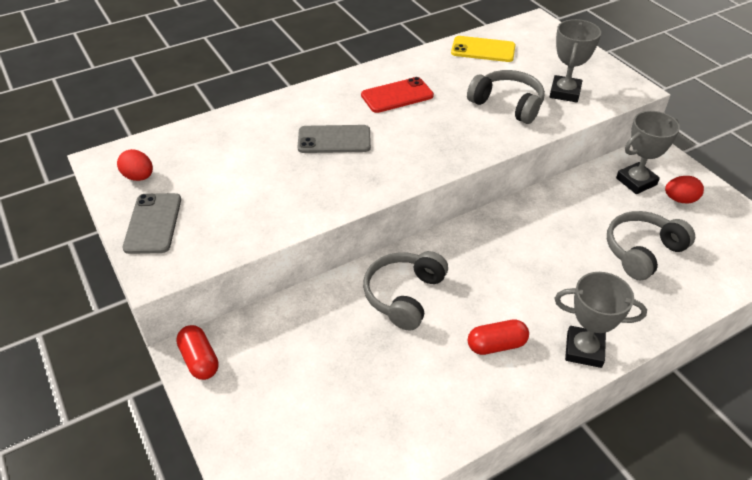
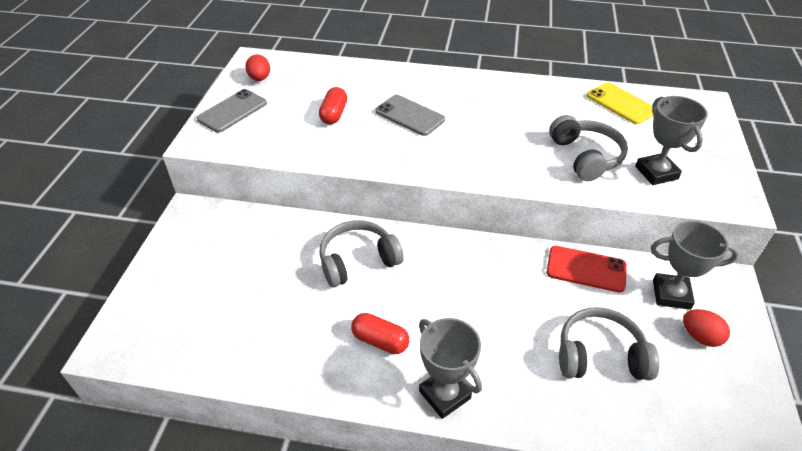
camera: 40 degrees right, 0 degrees up
red capsule [176,325,219,380] -> red capsule moved to [319,87,347,124]
red phone [361,77,434,113] -> red phone moved to [547,246,627,293]
grey trophy [550,19,601,103] -> grey trophy turned 75 degrees counterclockwise [635,96,708,185]

